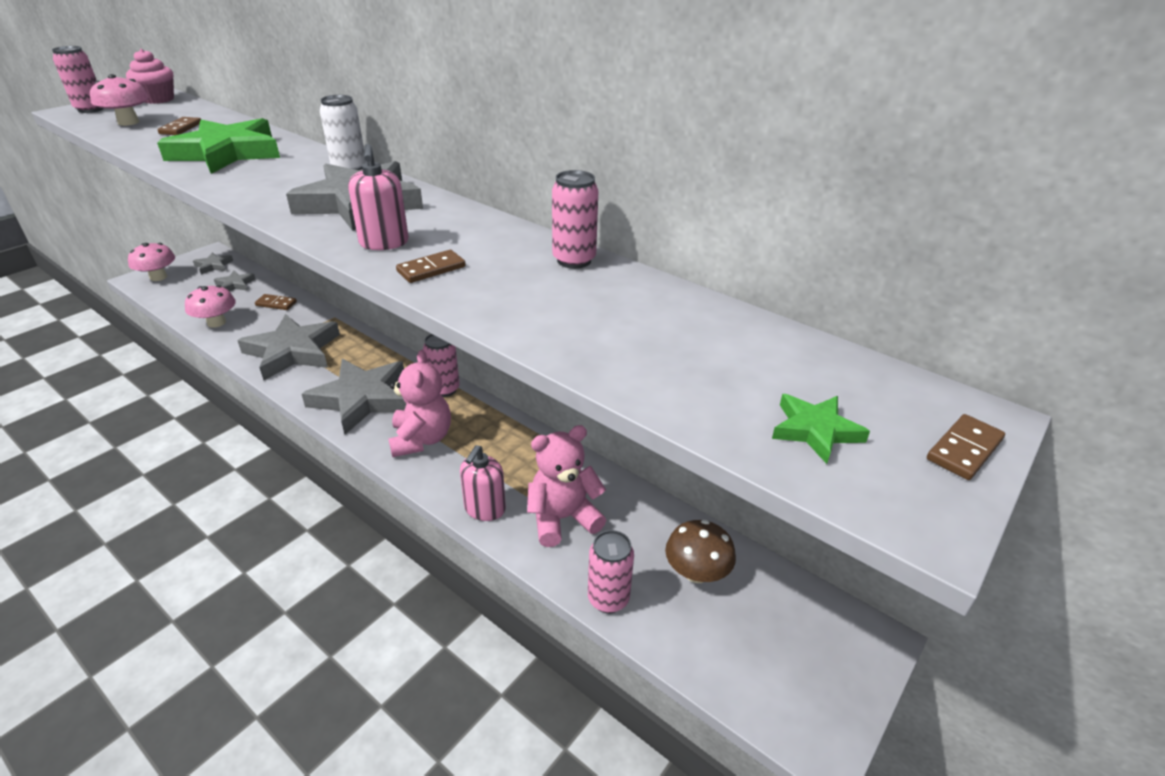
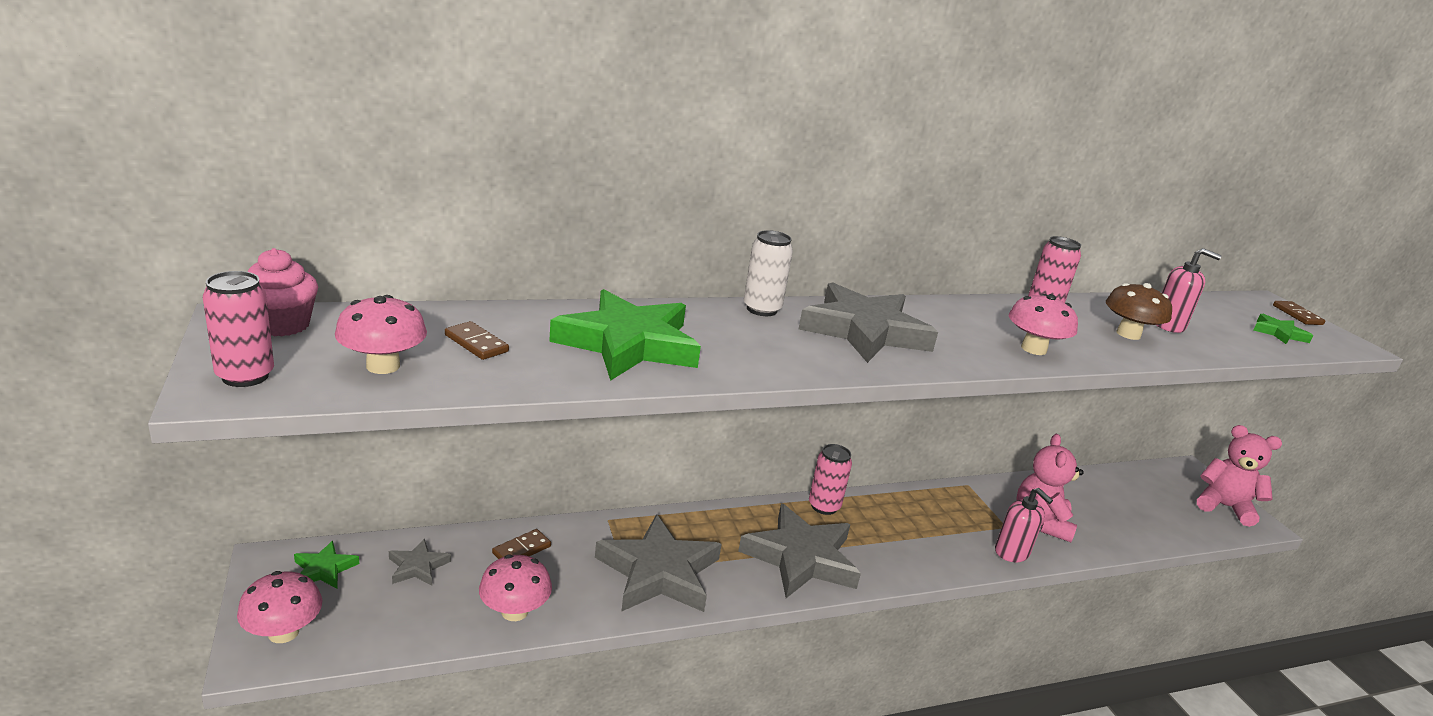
camera: 60 degrees left, 10 degrees down
grey star [193,252,233,275] -> green star [294,541,359,588]
pink soap dispenser [348,144,409,250] -> pink soap dispenser moved to [1156,248,1221,333]
pink teddy bear [388,350,451,457] -> pink teddy bear moved to [1197,425,1282,527]
brown domino [396,250,466,283] -> pink mushroom [1009,294,1078,355]
pink can [588,530,634,613] -> none
brown mushroom [665,520,736,583] -> brown mushroom moved to [1106,283,1172,340]

